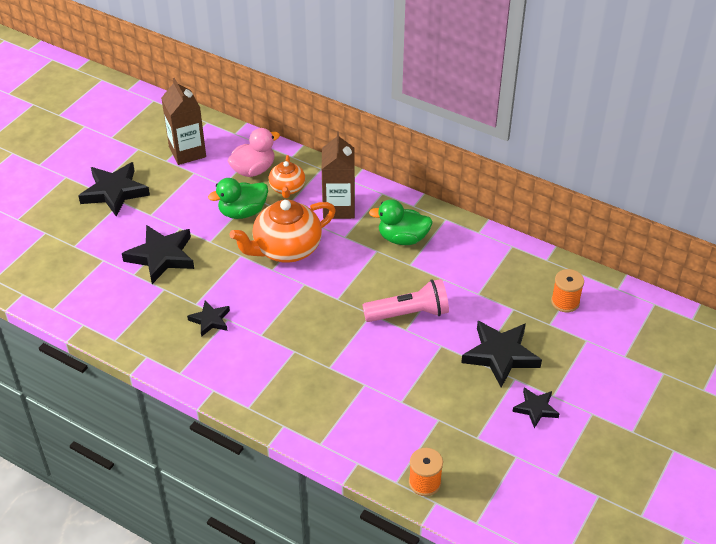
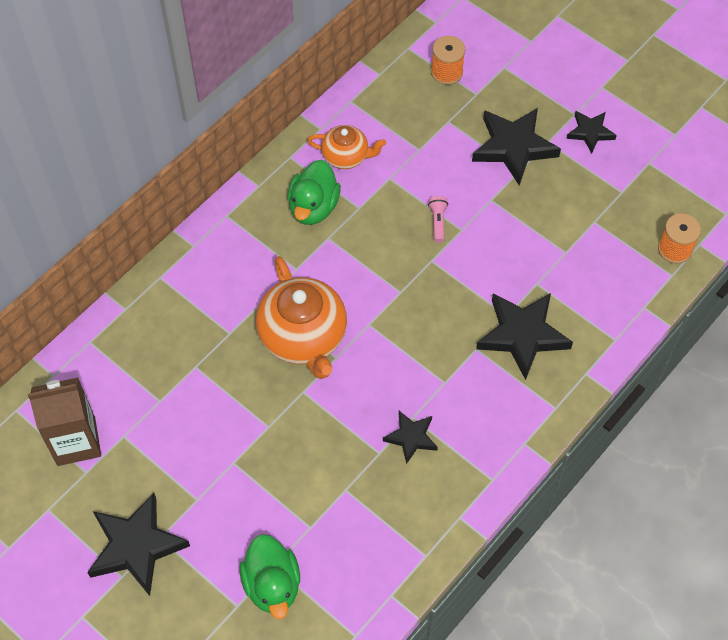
camera: 80 degrees left, 15 degrees up
black star [122,225,194,284] -> black star moved to [476,293,573,380]
green duck [208,178,268,219] -> green duck moved to [239,534,300,619]
pink duck [227,128,280,177] -> none
orange teapot [269,155,305,198] -> orange teapot moved to [307,125,386,169]
brown carton [322,132,355,219] -> none
pink flashlight [363,279,449,322] -> pink flashlight [428,196,448,243], size x0.46

